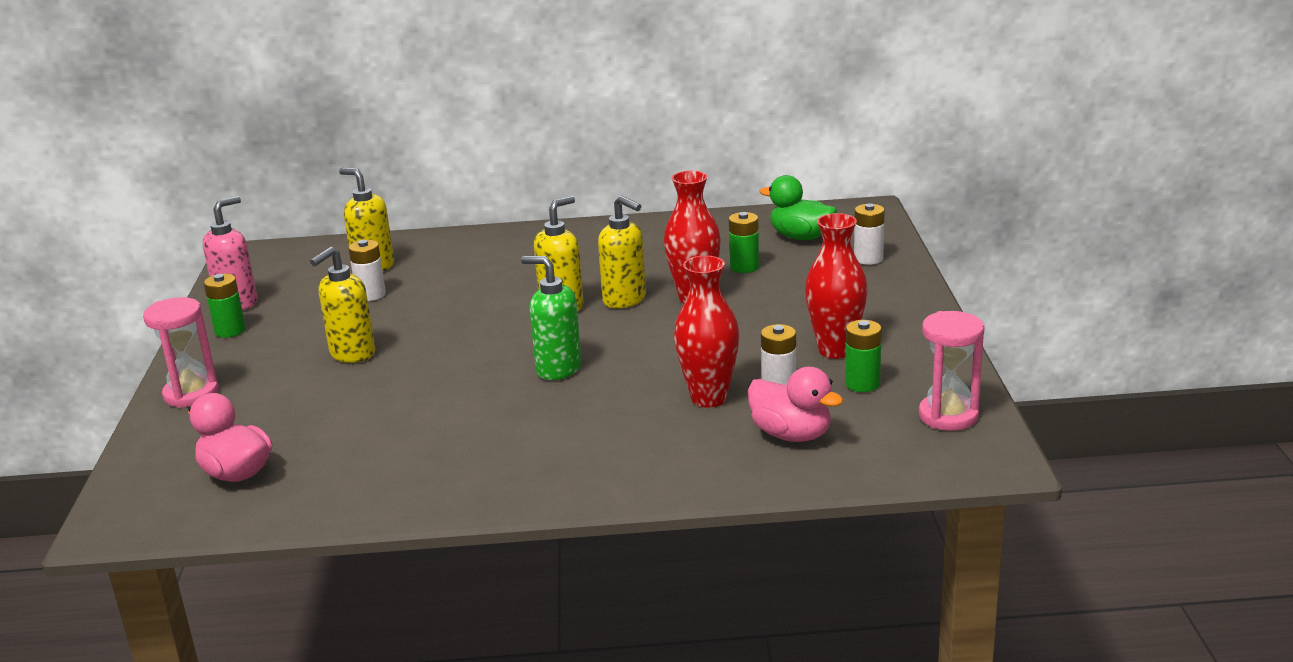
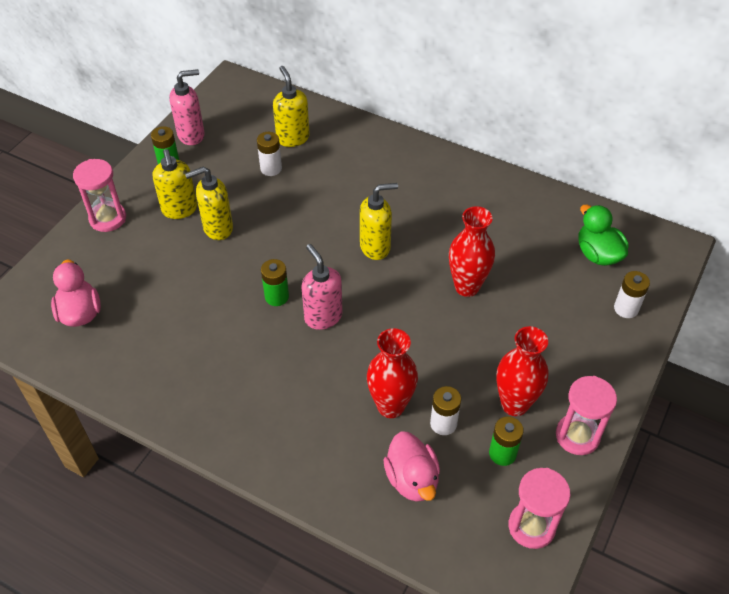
camera: 30 degrees right, 25 degrees up
green soap dispenser [521,256,581,380] -> pink soap dispenser [301,244,343,330]
yellow soap dispenser [598,196,646,308] -> yellow soap dispenser moved to [153,149,197,219]
green battery [729,212,759,273] -> green battery moved to [261,259,289,306]
none -> pink hourglass [556,376,617,455]

